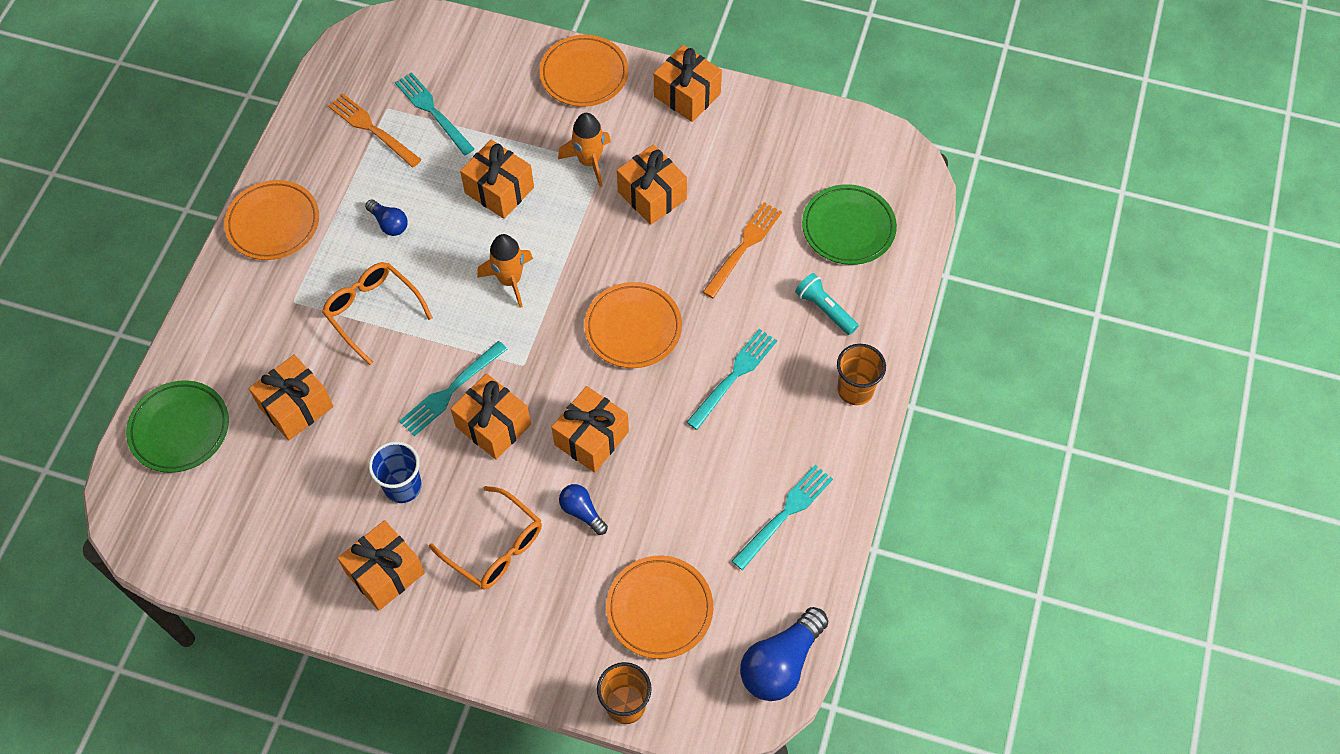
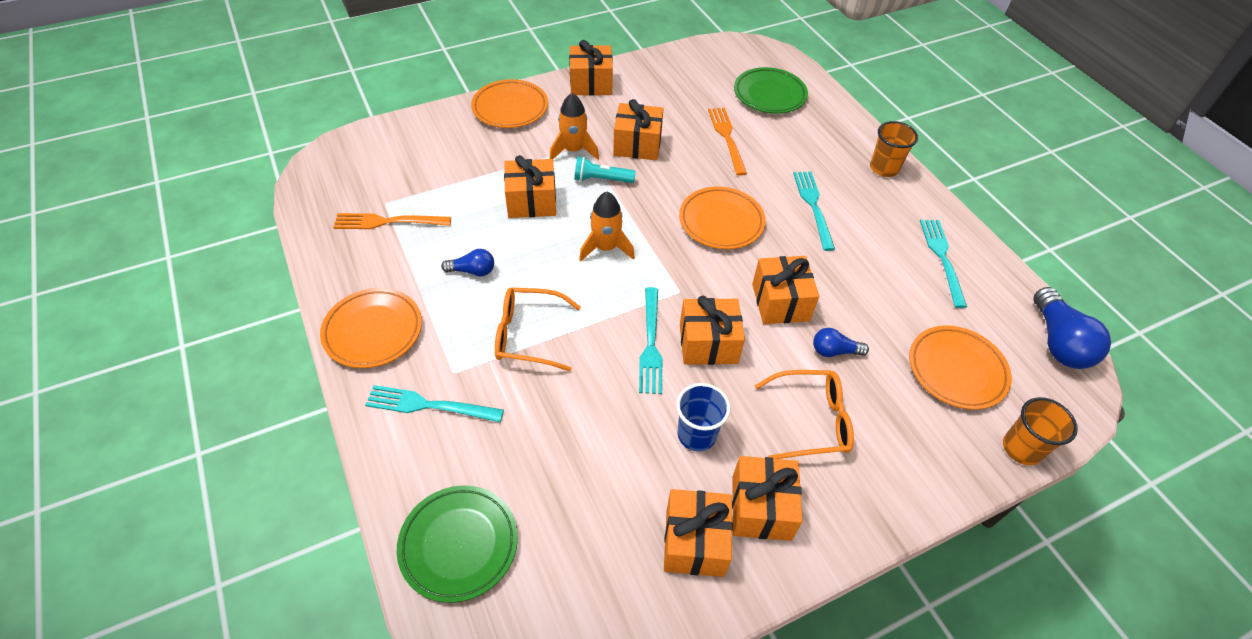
camera: 45 degrees left, 10 degrees down
orange gift [249,355,334,440] -> orange gift moved to [664,489,733,577]
turquoise fork [395,72,474,155] -> turquoise fork moved to [365,385,504,422]
turquoise flashlight [795,273,859,335] -> turquoise flashlight moved to [574,156,636,183]

